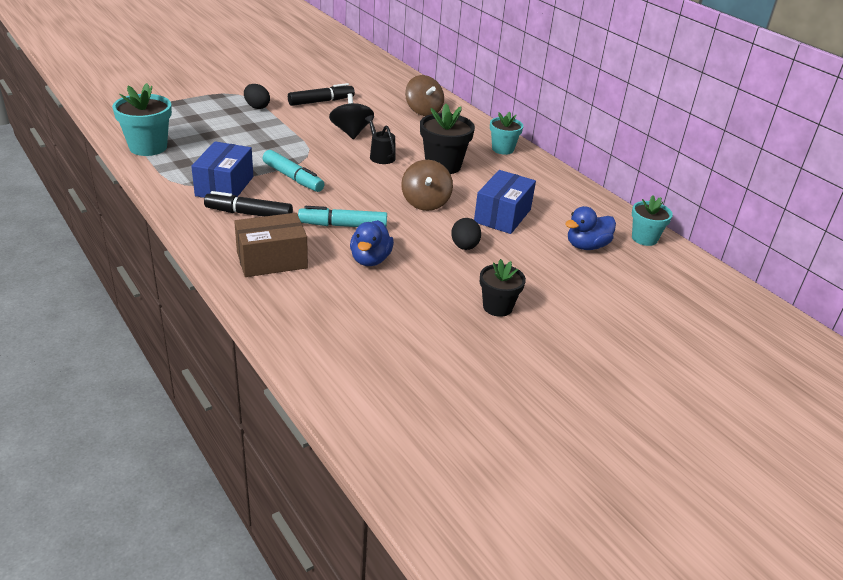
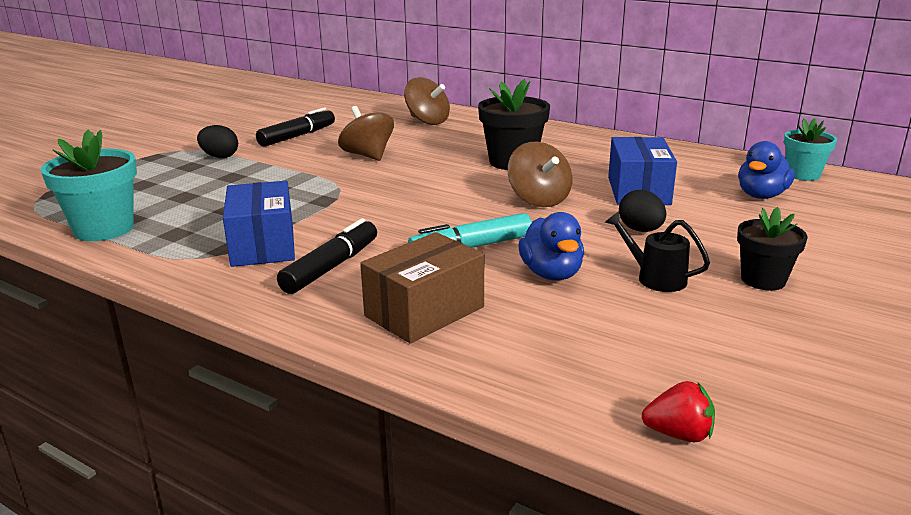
camera: 20 degrees left, 10 degrees down
black marker [204,191,293,217] -> black marker turned 135 degrees clockwise [277,218,377,294]
turquoise marker [262,150,324,192] -> none
black spinning top [329,93,374,139] -> brown spinning top [338,106,394,161]
black watering can [365,115,396,164] -> black watering can moved to [605,211,710,292]
turquoise flower pot [490,111,523,155] -> none
none -> red strawberry [642,381,715,442]

